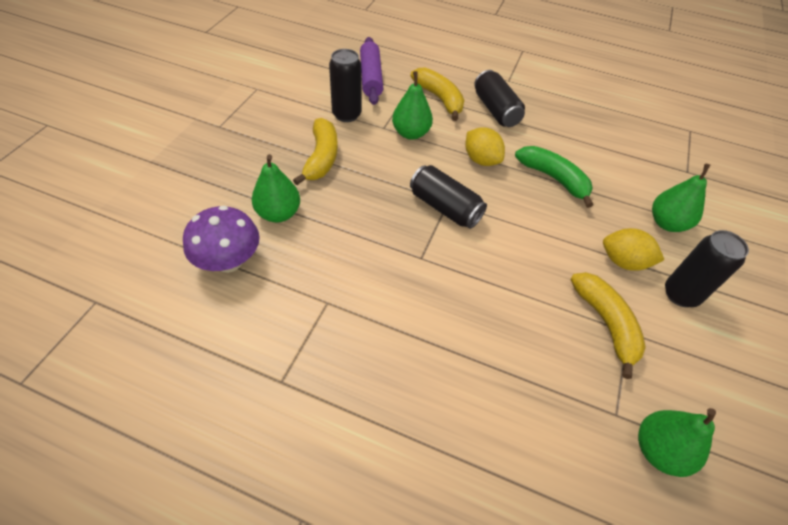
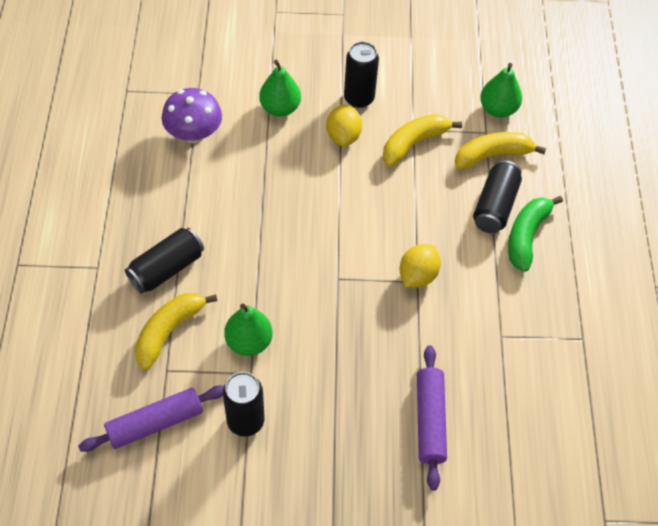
camera: 110 degrees left, 5 degrees up
purple mushroom [183,205,259,273] -> purple mushroom moved to [161,88,222,144]
green pear [252,154,300,223] -> purple rolling pin [417,345,447,491]
yellow banana [293,118,338,185] -> yellow banana moved to [455,132,546,170]
black can [410,165,487,229] -> black can moved to [473,160,522,233]
yellow lemon [465,127,505,166] -> yellow lemon moved to [399,244,441,288]
green banana [515,146,593,208] -> green banana moved to [508,196,563,272]

